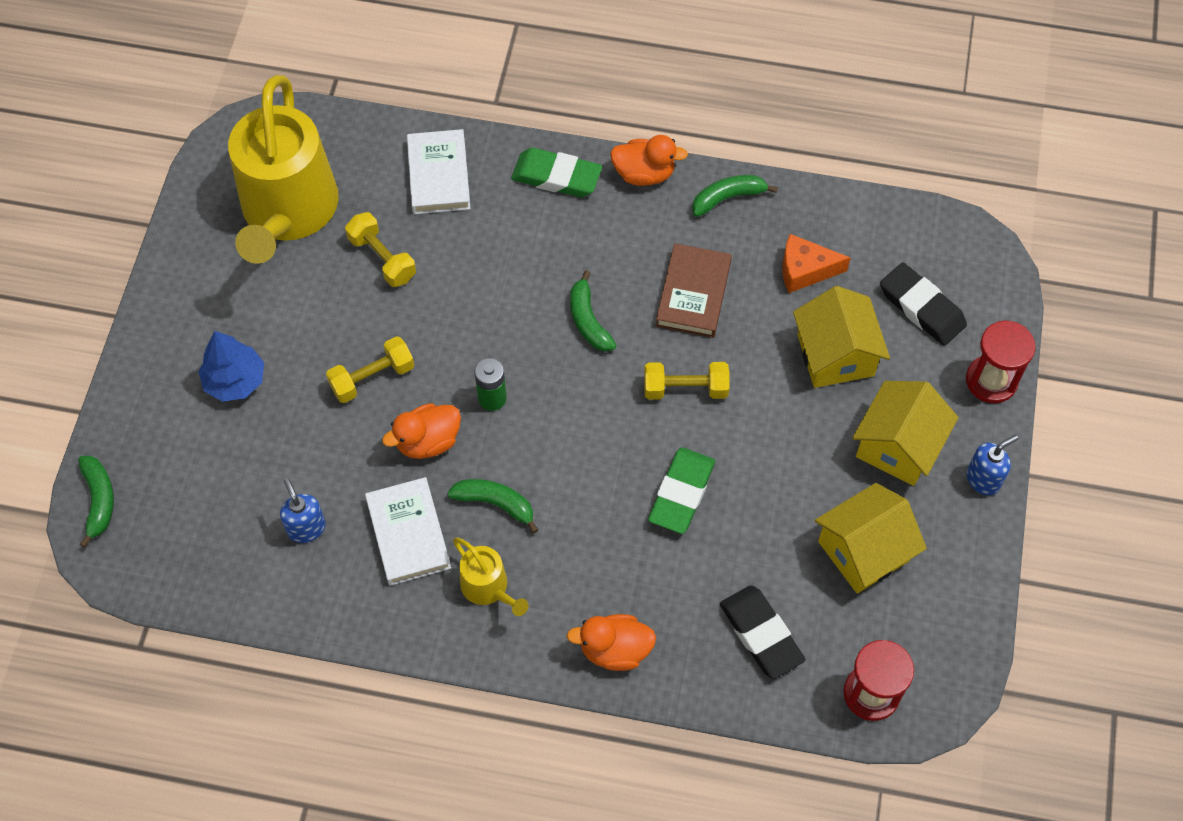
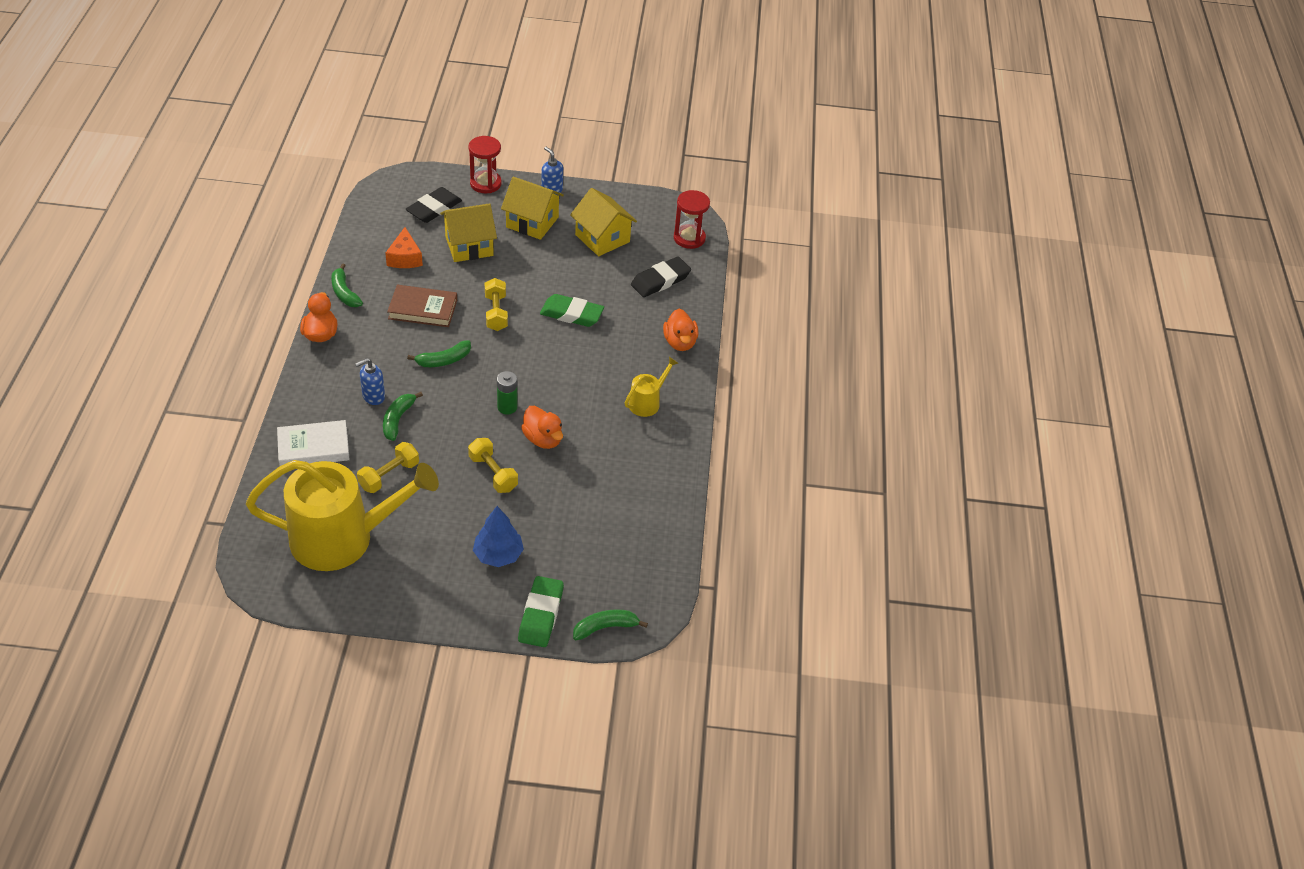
camera: 100 degrees left, 15 degrees down
blue soap dispenser [280,479,326,543] -> blue soap dispenser moved to [355,358,385,405]
white book [365,477,451,586] -> none
green banana [447,479,538,533] -> green banana moved to [383,392,423,441]
green eraser [511,148,602,197] -> green eraser moved to [518,576,564,647]

